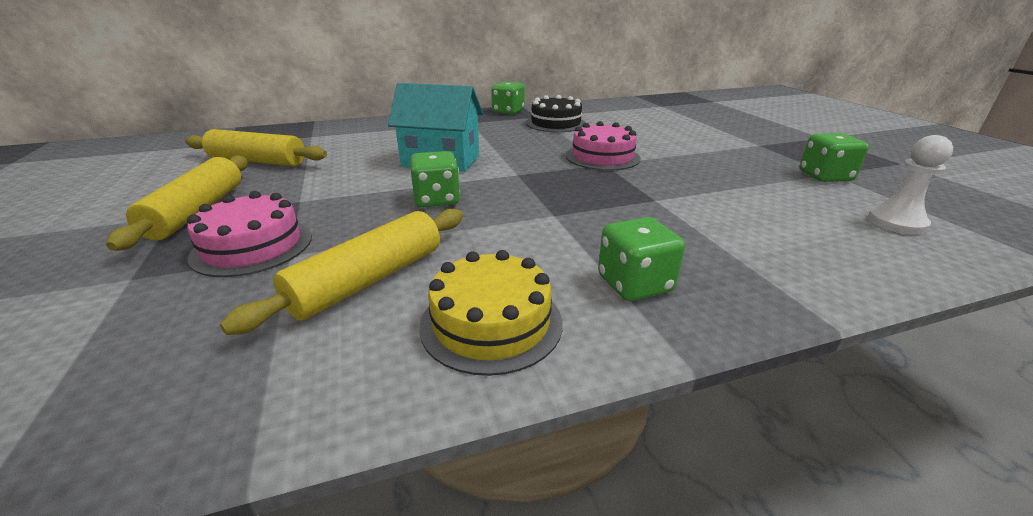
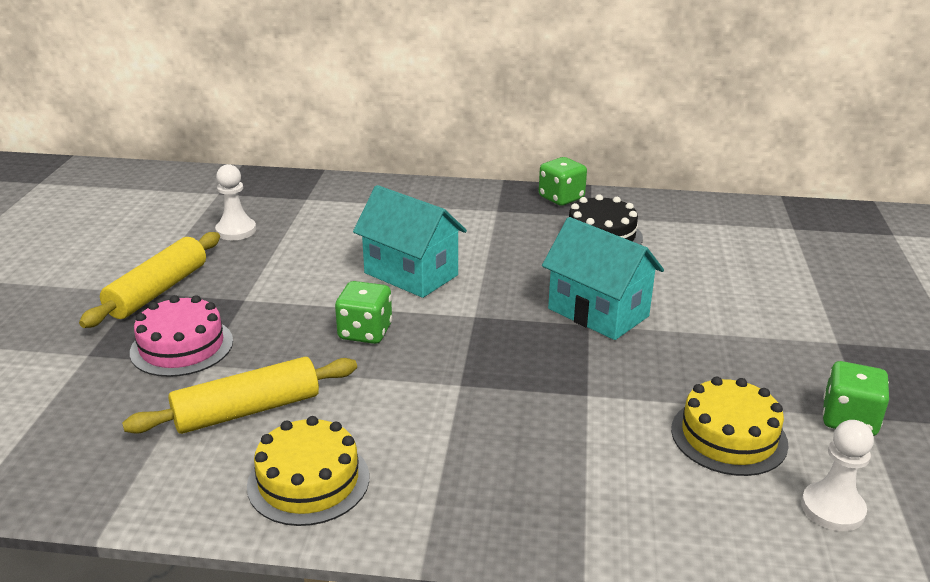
camera: 25 degrees right, 0 degrees up
yellow rolling pin [185,129,327,166] -> white pawn [215,164,256,240]
pink cake [566,121,641,171] -> turquoise house [542,217,664,340]
green dice [598,217,685,301] -> none
none -> yellow cake [671,377,789,476]

